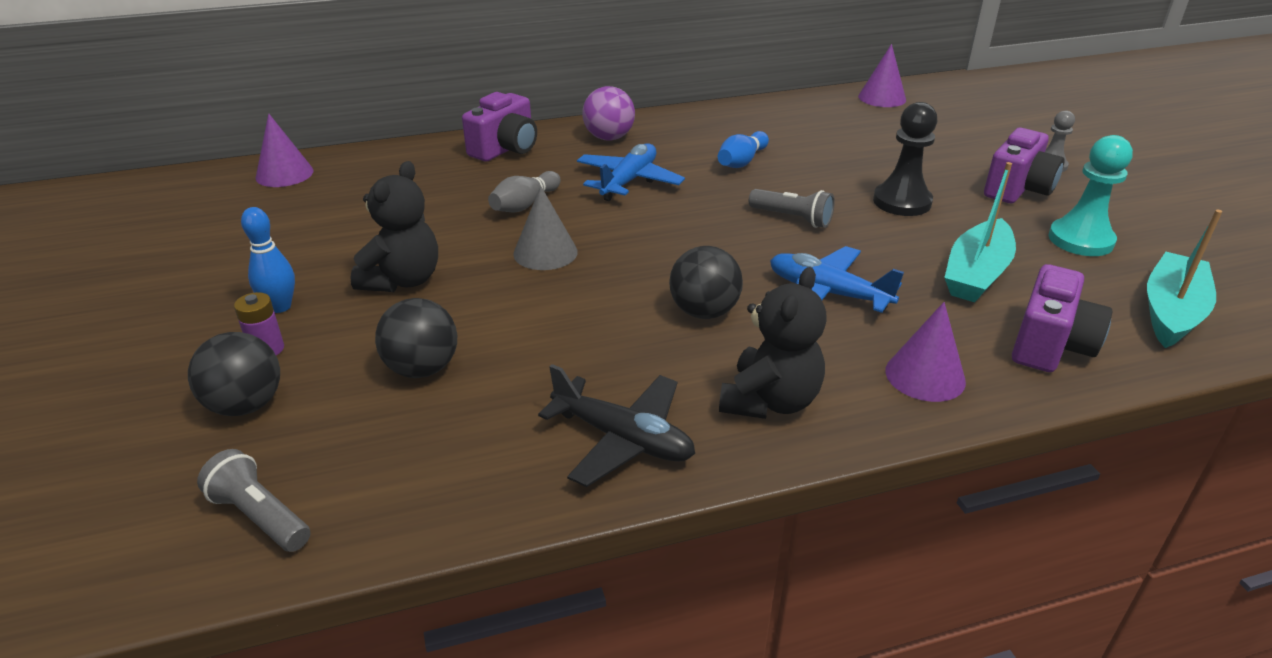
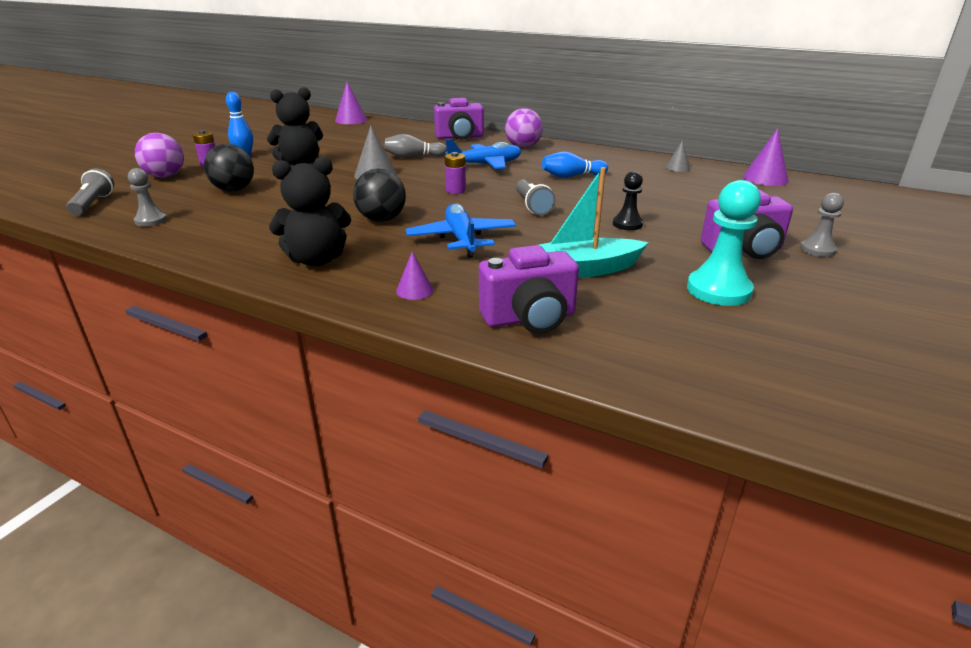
camera: 45 degrees right, 5 degrees down
black ball [188,332,280,416] -> purple ball [135,133,184,178]
black plane [538,364,695,487] -> none
black pawn [873,102,937,216] -> black pawn [613,171,643,230], size x0.59
purple cone [885,302,966,402] -> purple cone [396,251,434,300], size x0.59
turquoise boat [1147,209,1222,348] -> none
none -> grey pawn [128,168,167,227]
none -> purple battery [445,152,466,194]
none -> grey cone [666,140,690,172]

